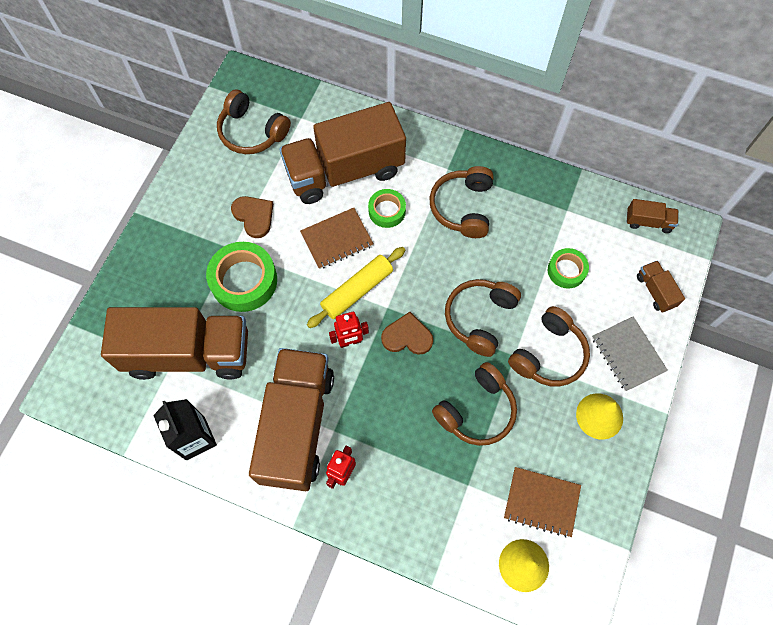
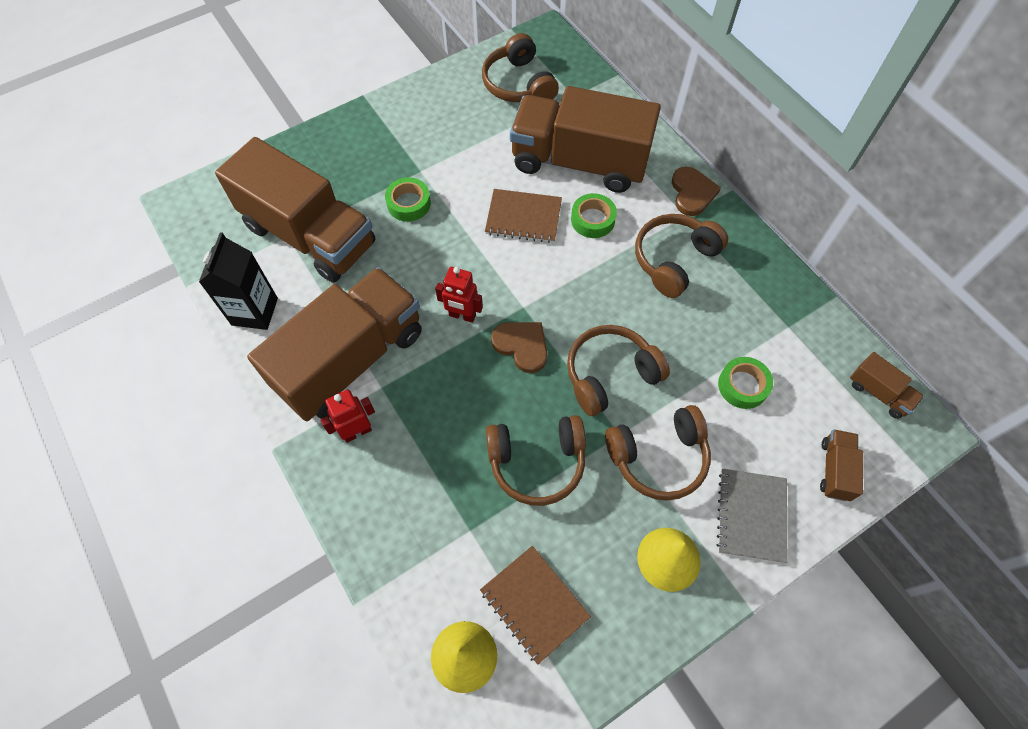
camera: 35 degrees right, 5 degrees down
green tape [206,242,277,312] -> green tape [385,177,431,222], size x0.58
brown heart [231,196,273,238] -> brown heart moved to [672,167,721,216]
yellow rolling pin [307,247,405,328] -> none

